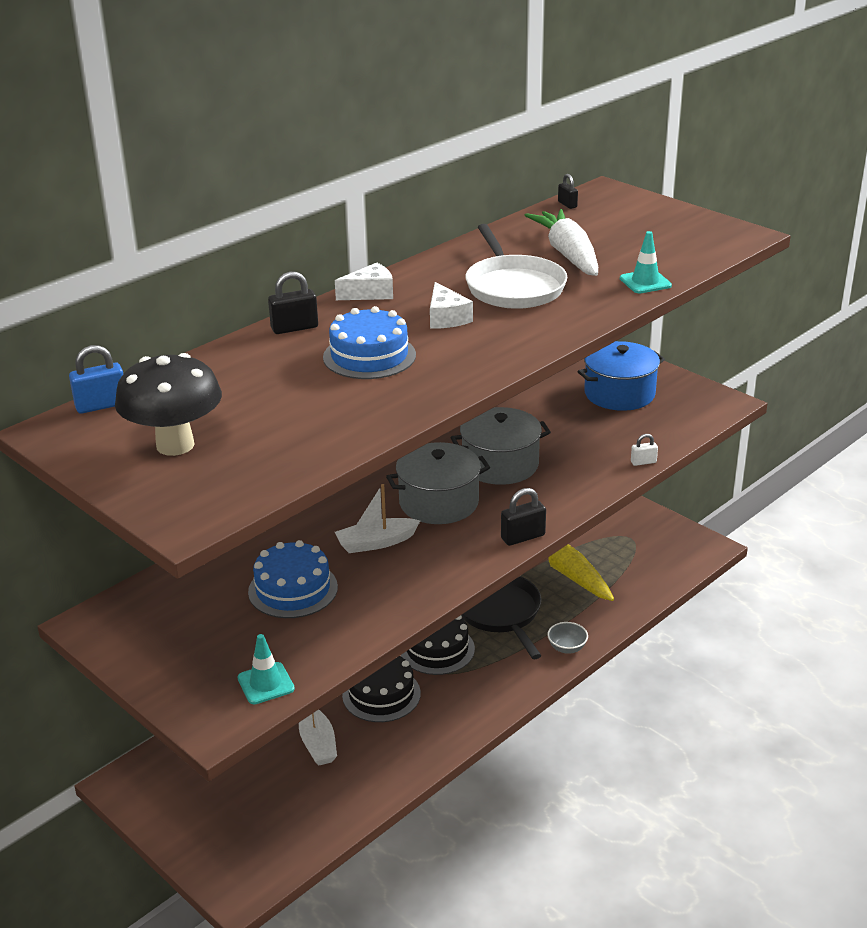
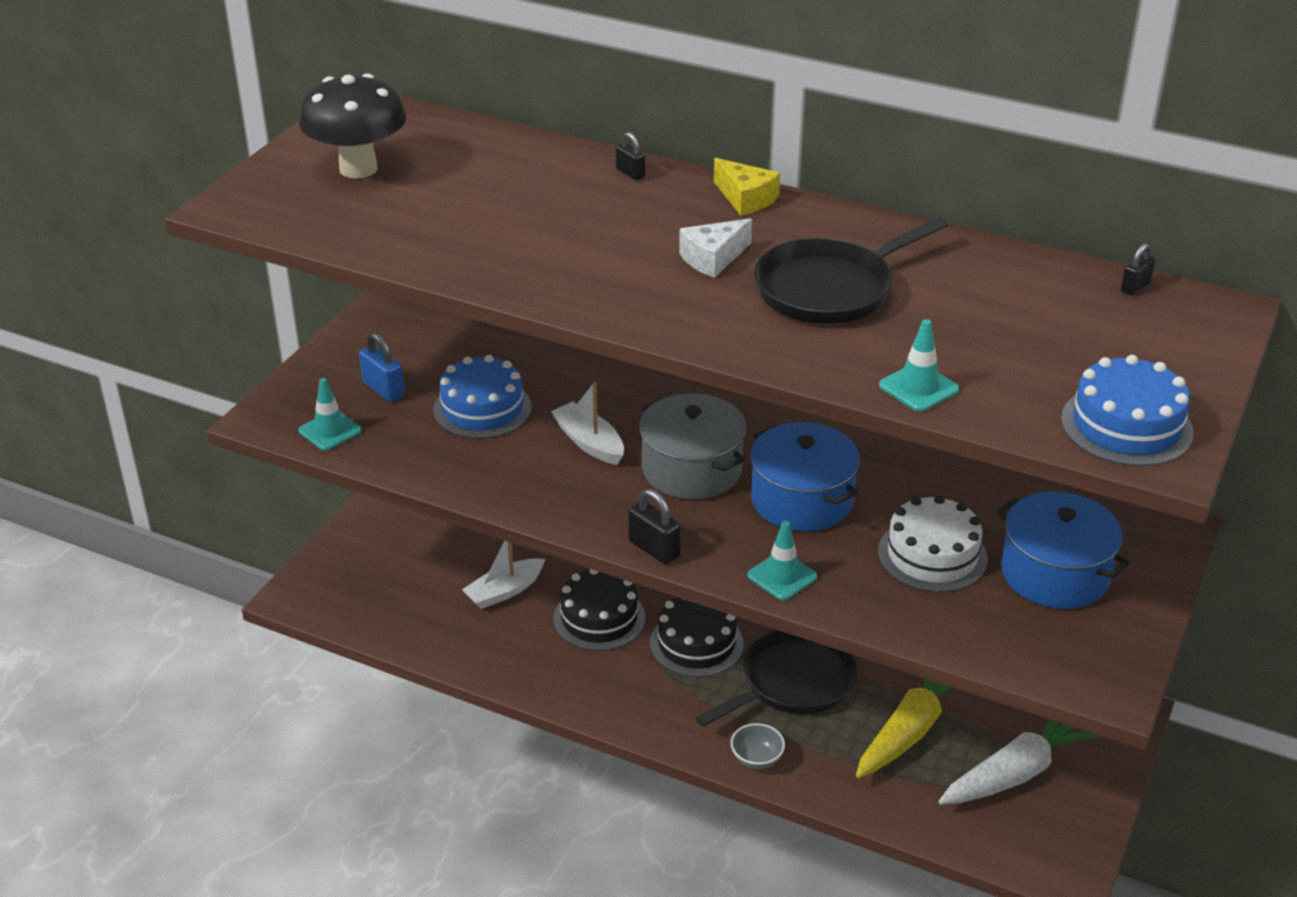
camera: 70 degrees right, 5 degrees up
blue padlock [69,345,123,414] -> blue padlock moved to [359,333,405,402]
black padlock [268,272,318,334] -> black padlock [616,132,645,180], size x0.62
blue cake [323,306,416,379] -> blue cake moved to [1061,355,1194,466]
white cheese [335,263,393,300] -> yellow cheese [714,158,780,215]
grey pot [451,407,551,485] -> blue pot [750,422,860,532]
white pan [465,224,567,309] -> black pan [754,217,949,324]
white carrot [524,209,598,276] -> white carrot moved to [938,719,1099,805]
white padlock [631,434,658,466] -> none
none -> turquoise traffic cone [747,521,818,601]
none -> white cake [878,495,988,592]

